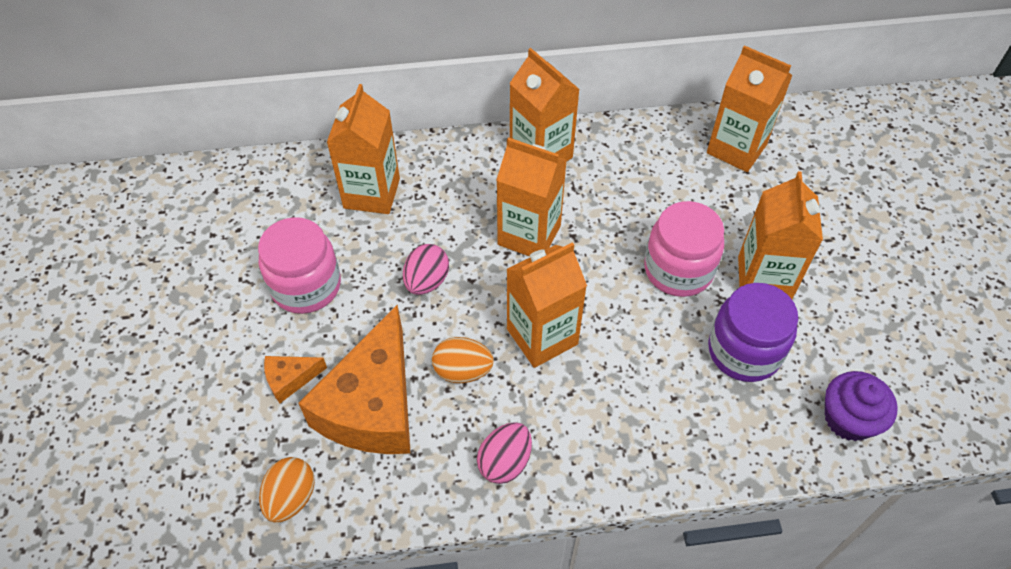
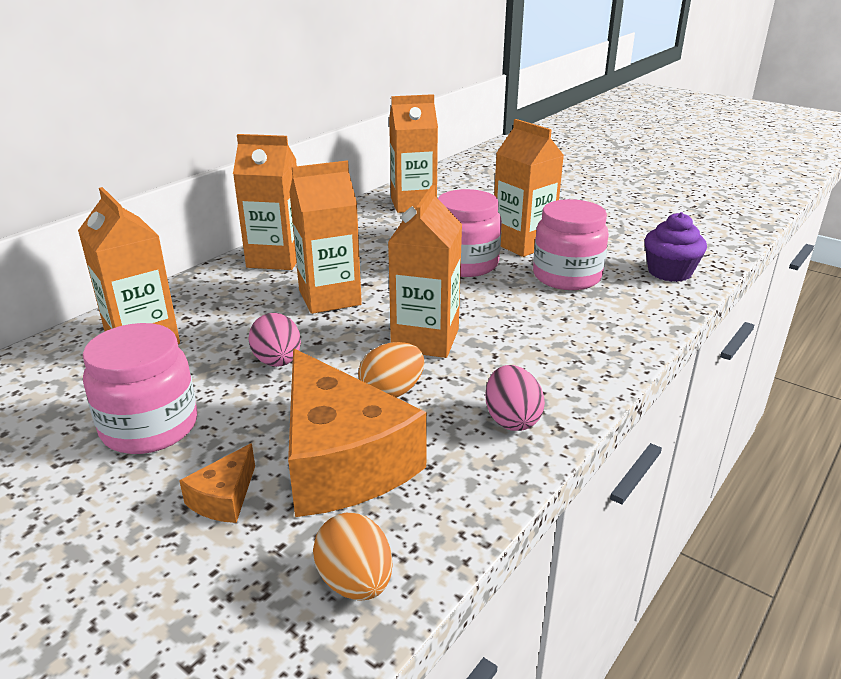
camera: 45 degrees left, 25 degrees down
purple jar [708,283,798,382] -> pink jar [533,199,609,290]

